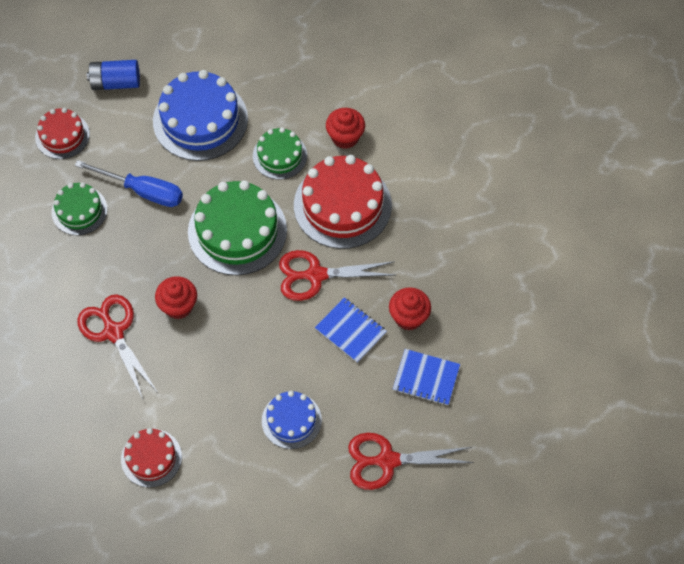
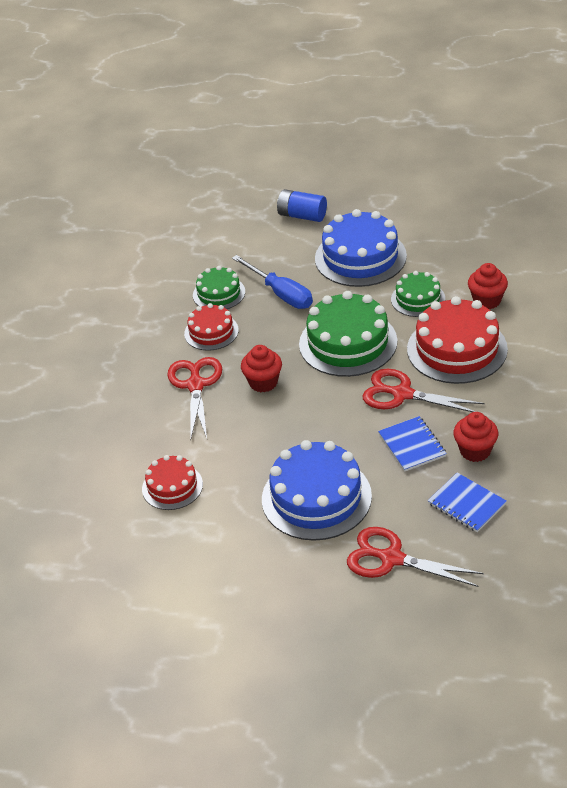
camera: 30 degrees right, 20 degrees down
red cake [35,108,90,159] -> red cake moved to [184,303,239,351]
blue cake [262,391,322,449] -> blue cake [262,440,372,541], size x1.76

